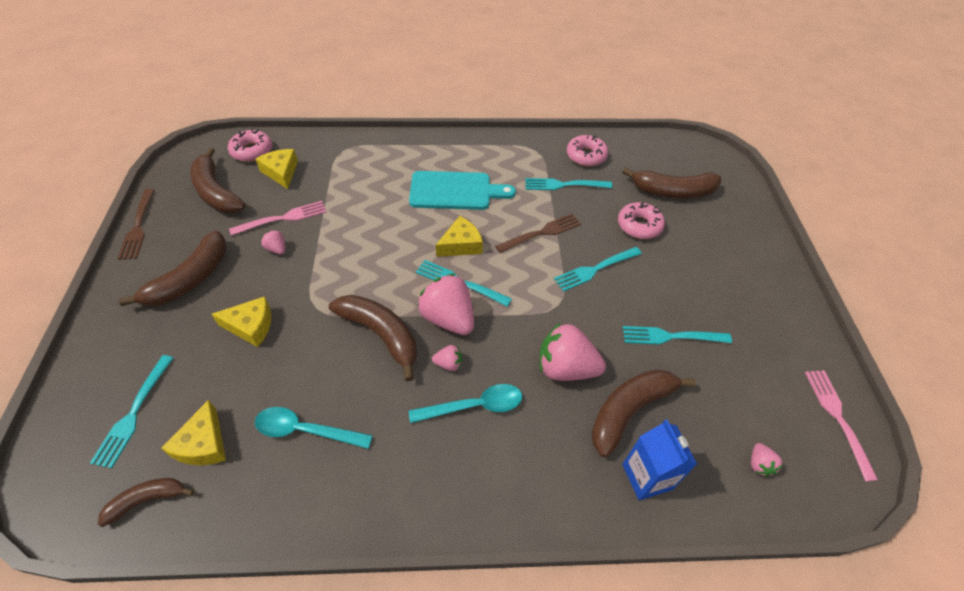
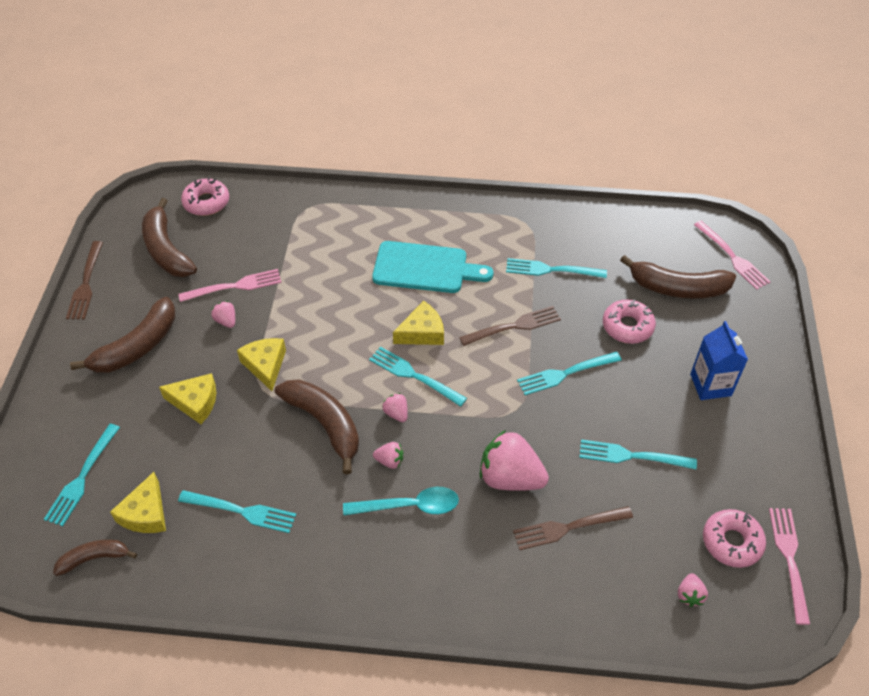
camera: 10 degrees right, 0 degrees up
turquoise spoon [255,407,373,449] -> turquoise fork [178,490,296,533]
yellow cheese [256,149,298,189] -> yellow cheese moved to [237,338,286,391]
pink strawberry [418,274,474,335] -> pink strawberry [382,393,408,422], size x0.46
pink donut [567,135,608,166] -> pink donut moved to [703,509,766,568]
brown banana [591,369,696,457] -> brown fork [513,506,633,550]
blue carton [622,419,697,500] -> blue carton moved to [690,321,748,400]
none -> pink fork [694,221,770,290]

